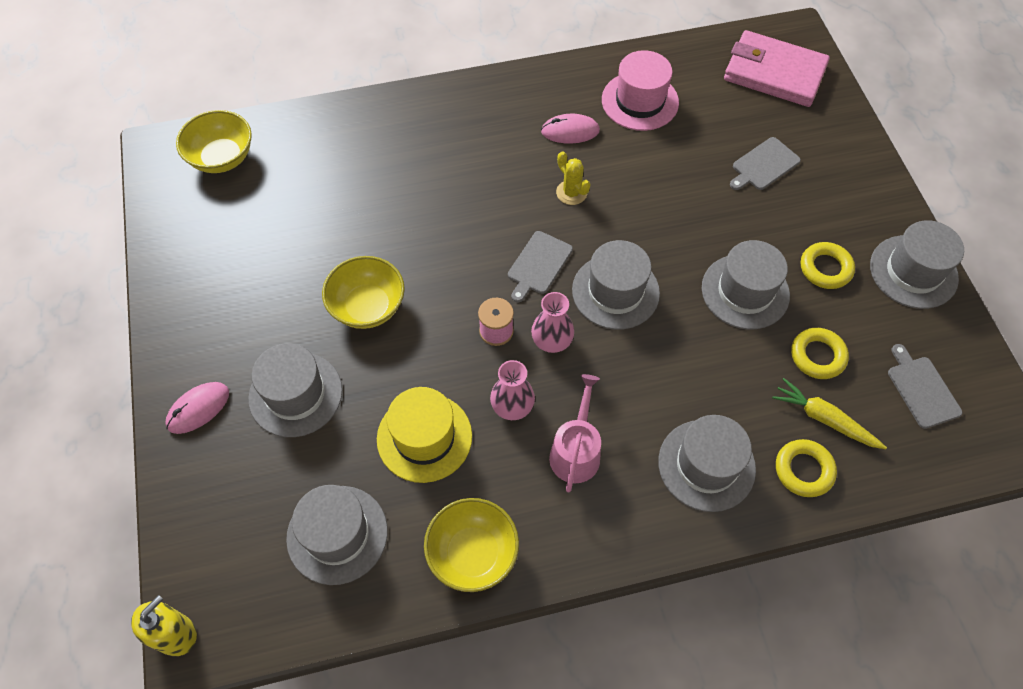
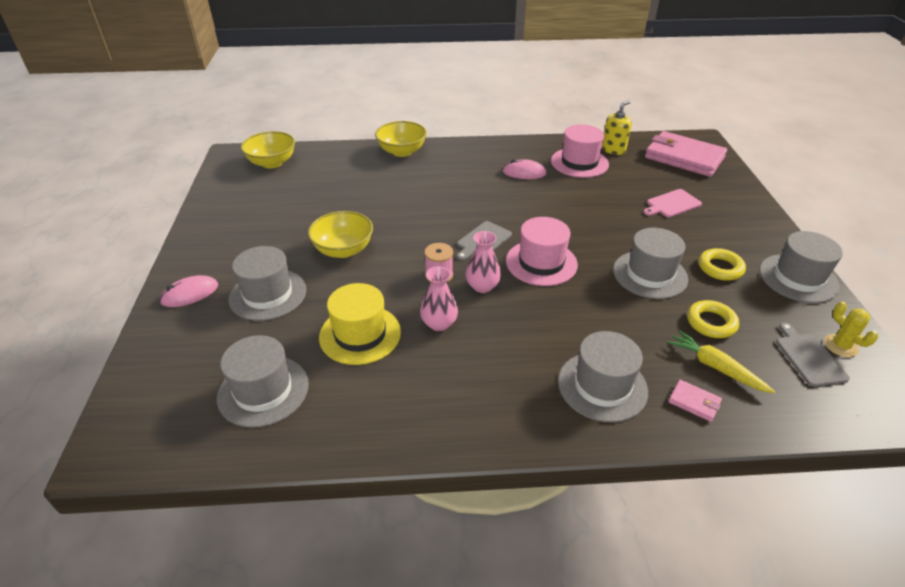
camera: 10 degrees right, 20 degrees down
yellow soap dispenser [131,595,197,656] -> yellow soap dispenser moved to [602,100,632,155]
yellow bowl [424,498,519,592] -> yellow bowl moved to [375,121,427,157]
pink watering can [549,374,601,492] -> none
yellow cactus [556,151,590,205] -> yellow cactus moved to [824,302,878,357]
grey hat [572,240,660,330] -> pink hat [506,217,578,286]
grey cutting board [730,137,801,190] -> pink cutting board [644,189,702,217]
yellow ring [776,439,837,497] -> pink wallet [669,380,722,422]

